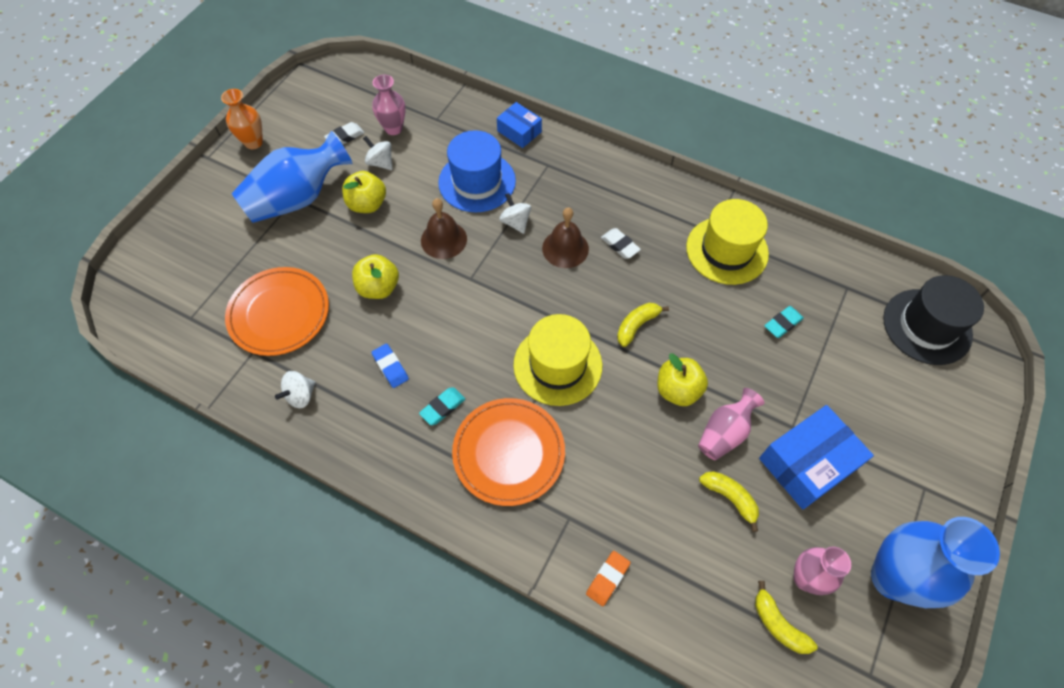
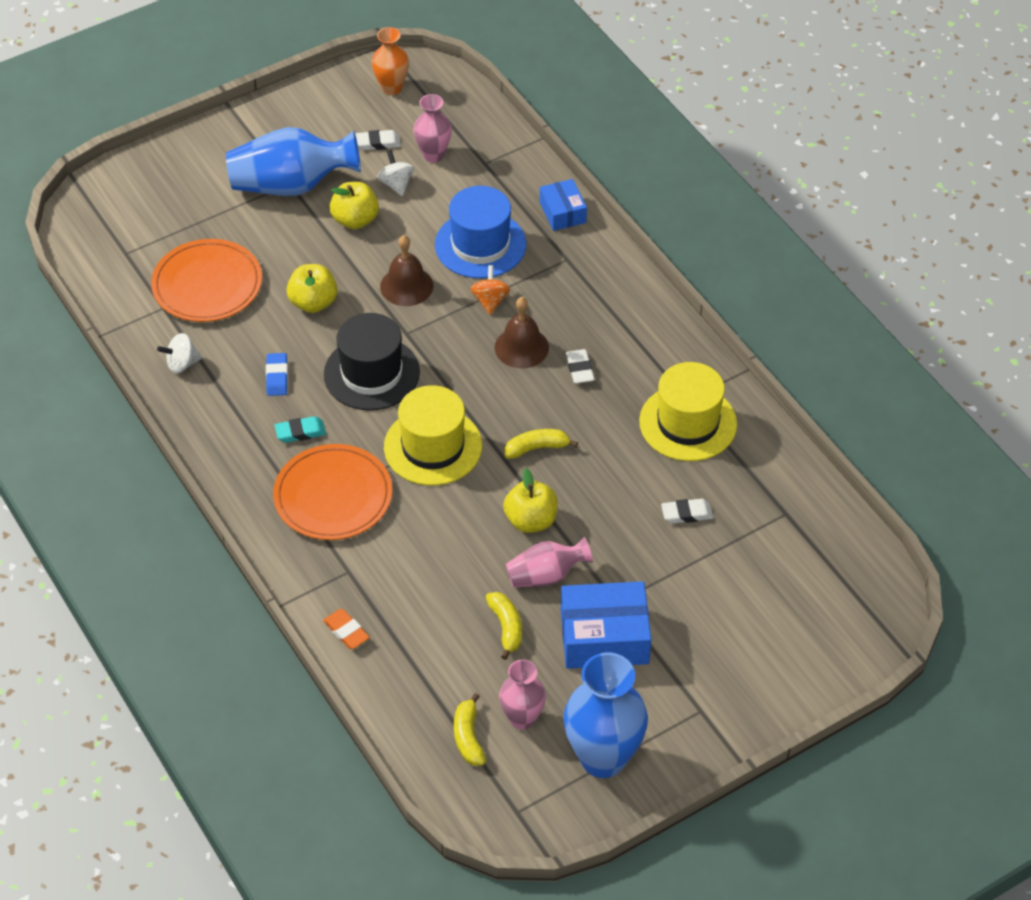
camera: 30 degrees right, 10 degrees down
orange vase [221,89,263,149] -> orange vase moved to [372,27,409,95]
white spinning top [499,193,531,234] -> orange spinning top [470,265,510,315]
orange eraser [586,551,630,606] -> orange eraser turned 75 degrees clockwise [323,609,370,649]
turquoise eraser [764,306,804,338] -> white eraser [661,499,713,524]
black hat [883,275,984,365] -> black hat moved to [324,313,420,410]

